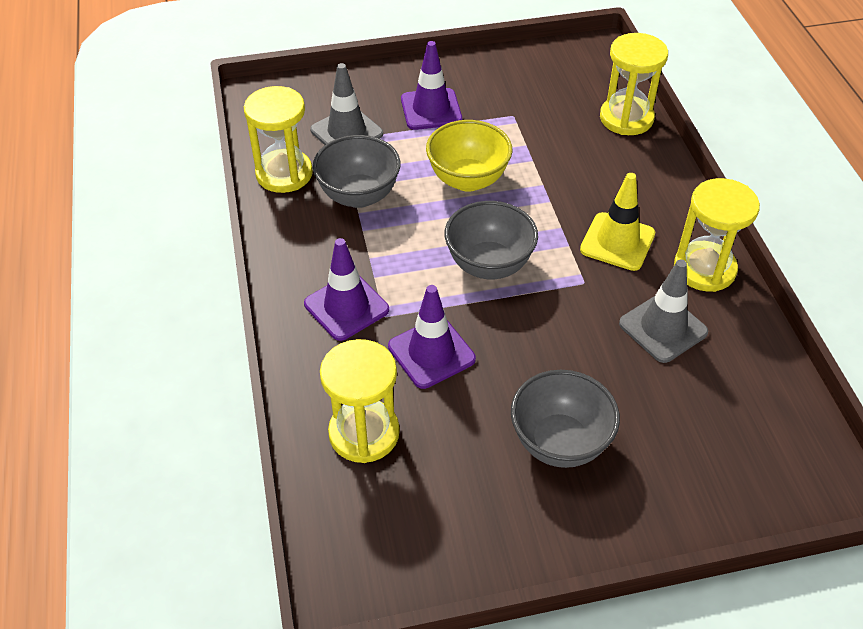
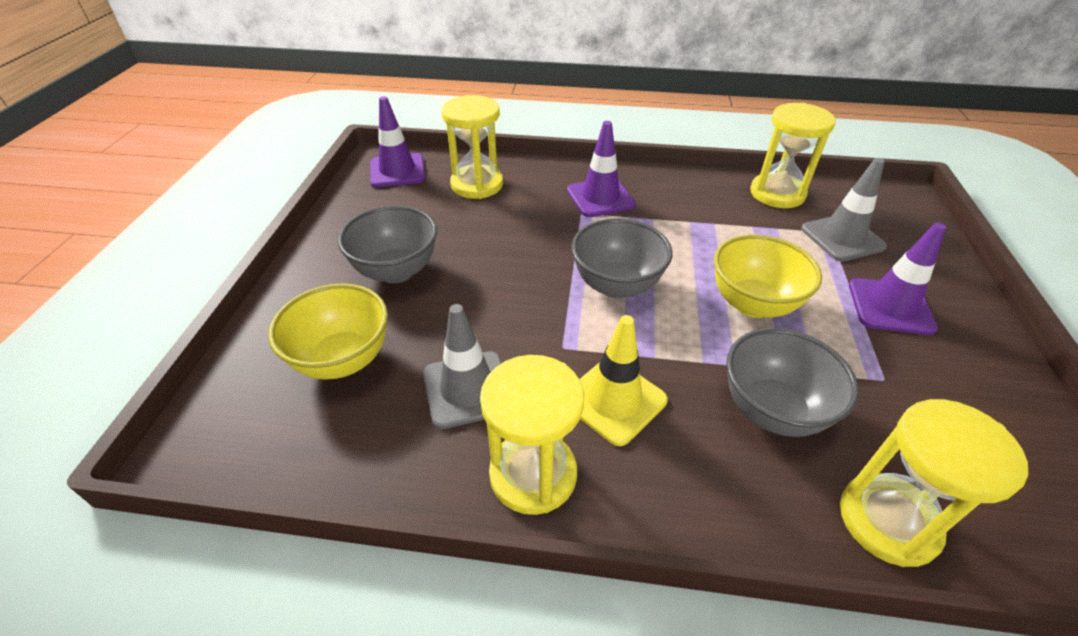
camera: 110 degrees right, 5 degrees down
grey bowl [313,135,400,208] -> grey bowl moved to [726,328,859,437]
purple traffic cone [388,285,476,389] -> purple traffic cone moved to [370,96,426,187]
none -> yellow bowl [268,284,388,379]

